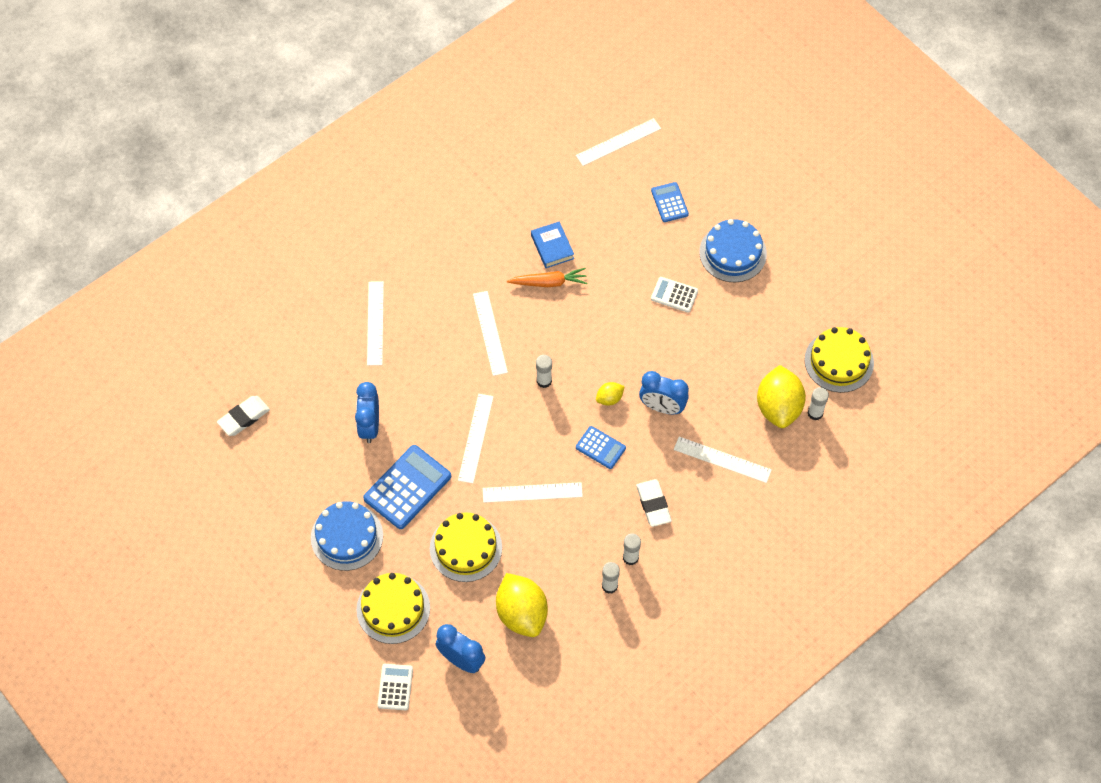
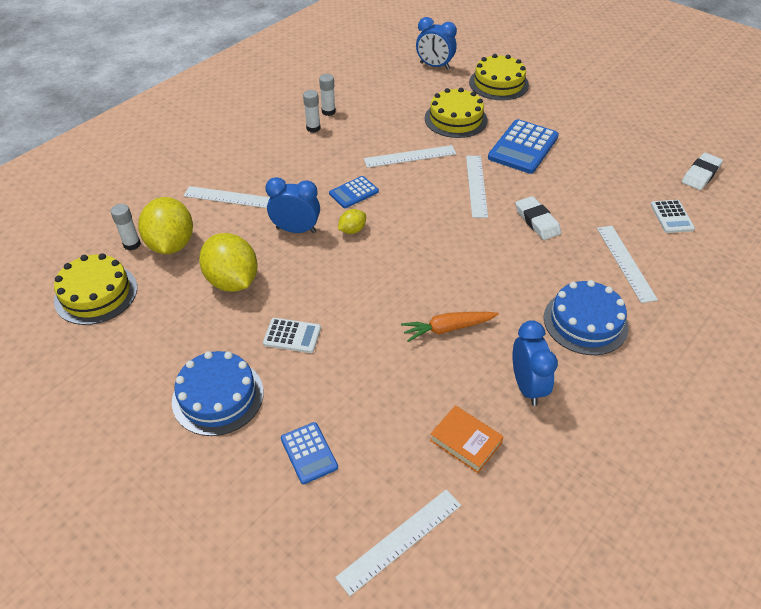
camera: 170 degrees right, 15 degrees down
blue cake [311,501,383,571] -> blue cake moved to [544,280,629,355]
blue clock [355,382,379,443] -> blue clock moved to [513,320,558,406]
white calculator [377,664,413,710] -> white calculator moved to [650,200,695,233]
white ruler [473,291,508,376] -> none
yellow lemon [496,573,548,637] -> yellow lemon moved to [199,233,258,292]
blue book [531,221,574,268] -> none
white glue stick [536,355,552,388] -> none
blue calculator [576,426,626,469] -> blue calculator turned 60 degrees counterclockwise [329,176,379,208]
white eraser [636,479,672,527] -> white eraser moved to [516,196,561,240]
none -> orange book [430,405,504,473]

